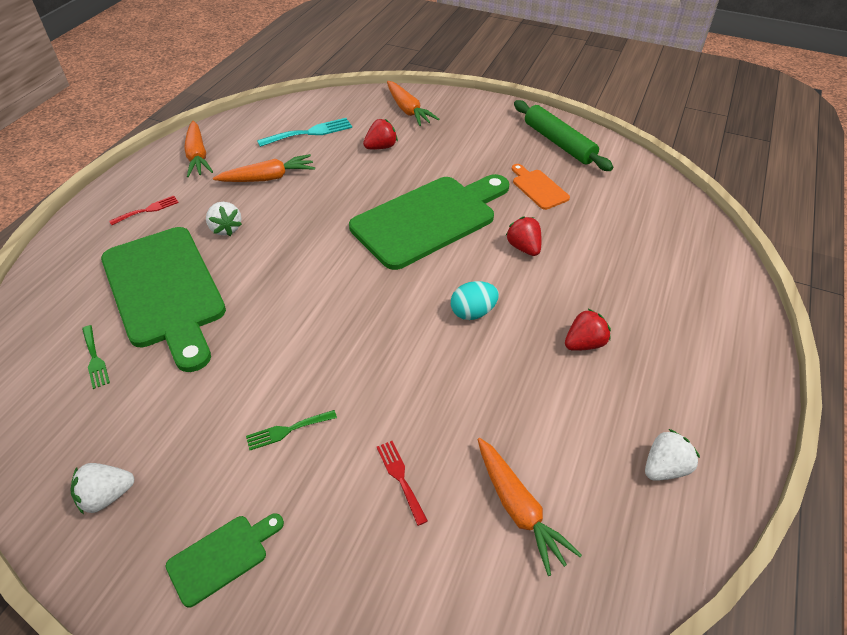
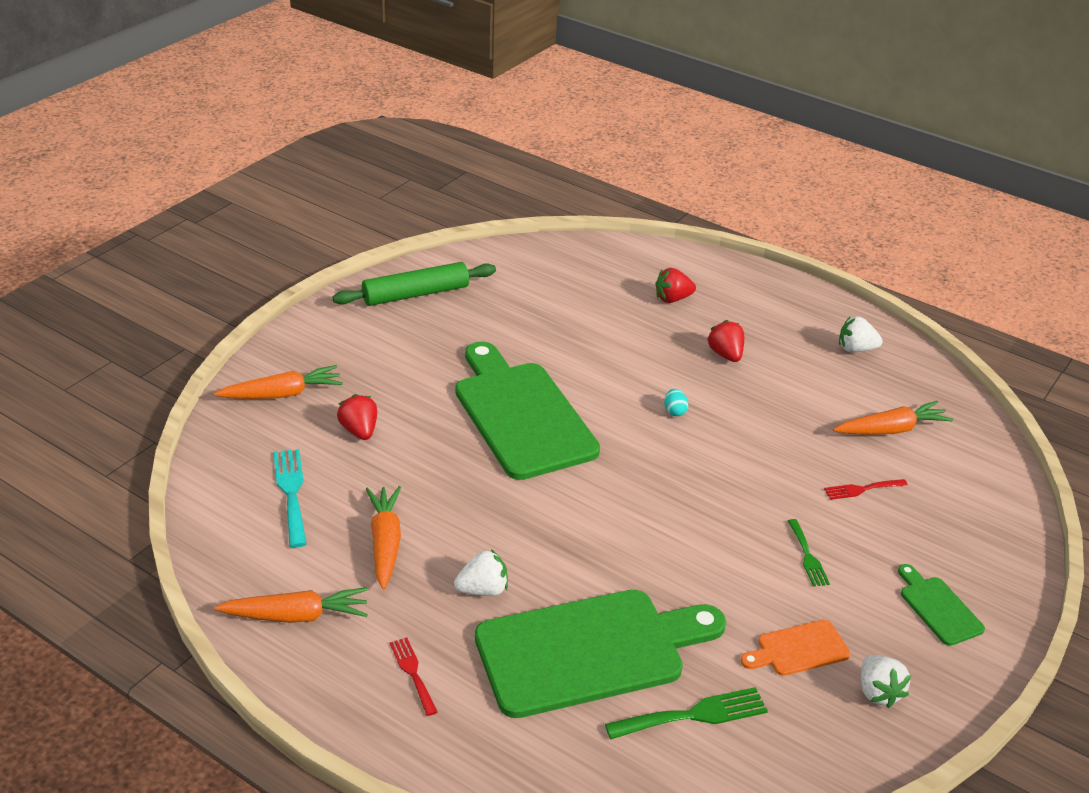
camera: 80 degrees left, 10 degrees down
green fork [82,325,110,389] -> green fork [605,687,768,739], size x1.61
turquoise egg [451,281,499,320] -> turquoise egg [664,389,688,416], size x0.62
red strawberry [506,216,542,256] -> red strawberry moved to [655,268,696,303]
orange cutting board [512,164,570,210] -> orange cutting board moved to [741,620,850,676]
white strawberry [645,429,700,481] -> white strawberry turned 60 degrees counterclockwise [839,316,883,352]

